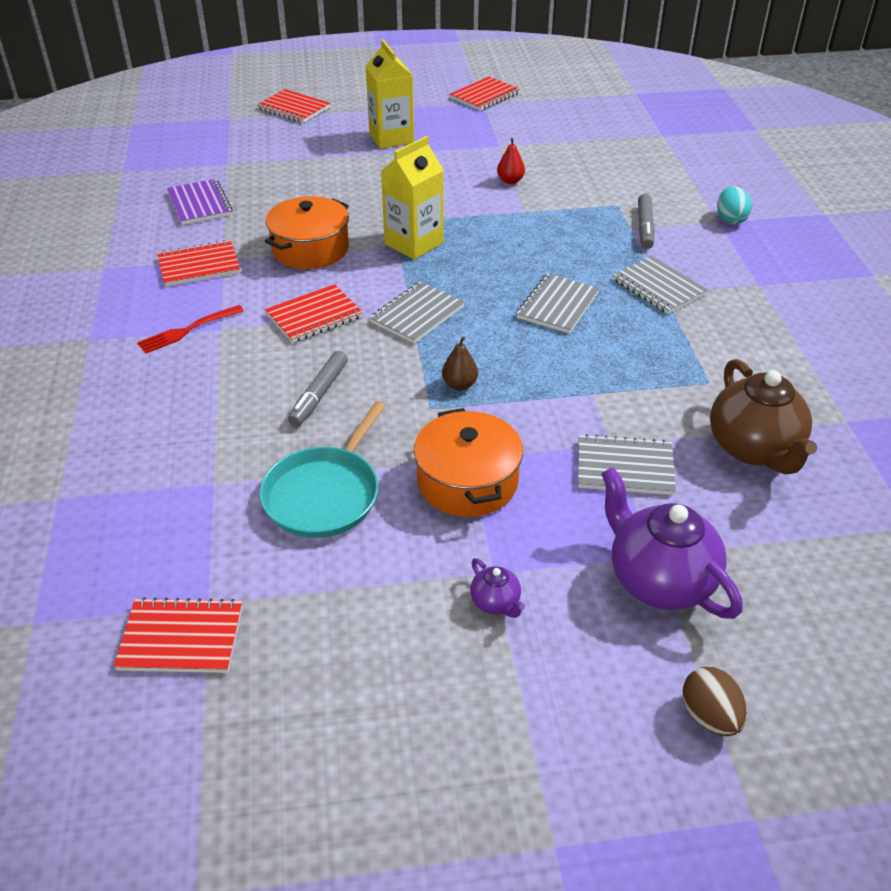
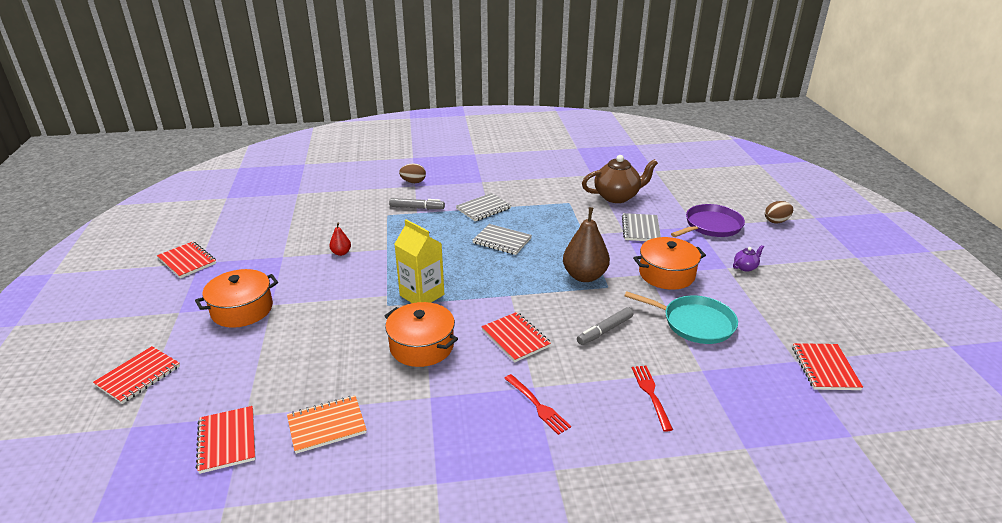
camera: 90 degrees left, 10 degrees down
red notebook [157,240,240,287] -> red notebook moved to [196,406,256,474]
purple notebook [167,179,233,225] -> orange notebook [287,395,367,454]
grey marker [288,351,348,427] -> grey marker turned 120 degrees clockwise [577,307,633,345]
yellow carton [366,39,414,149] -> orange pot [195,269,278,328]
grey notebook [369,281,465,344] -> none
brown pear [442,336,478,390] -> brown pear [563,207,610,282], size x2.08
purple teapot [601,467,743,619] -> purple pan [671,204,745,237]
turquoise egg [717,186,752,224] -> brown egg [399,163,426,183]
none -> red fork [632,366,673,432]

